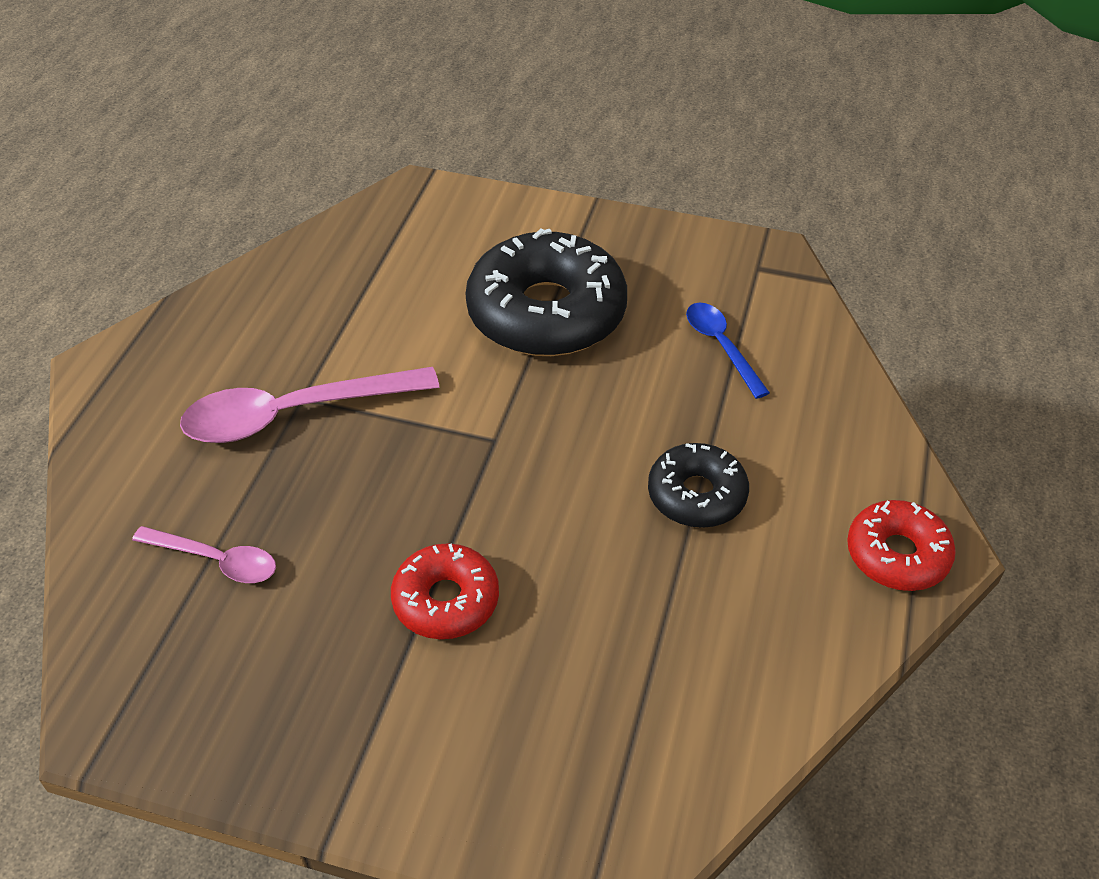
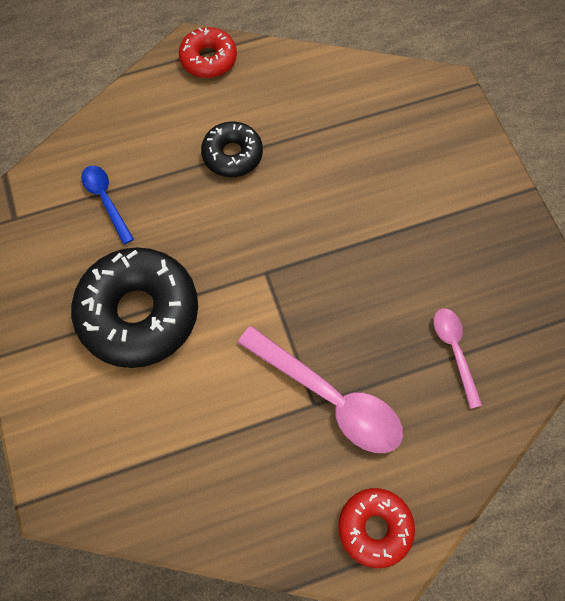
camera: 125 degrees left, 20 degrees up
red donut [391,543,499,639] -> red donut moved to [338,488,415,568]
blue spoon [686,303,770,399] -> blue spoon turned 120 degrees clockwise [81,166,134,245]

